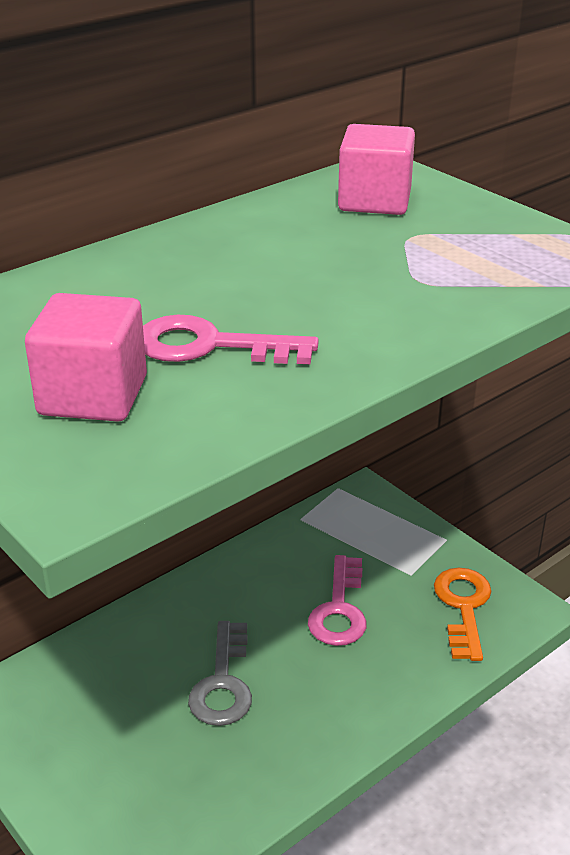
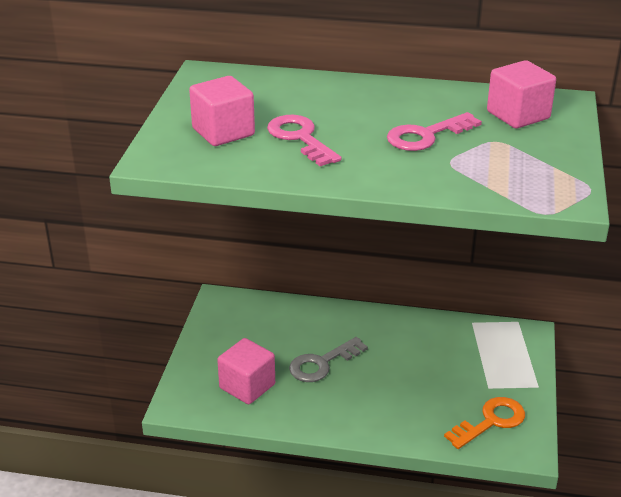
camera: 50 degrees right, 0 degrees up
pink key [308,555,367,646] -> pink key moved to [387,112,482,151]
none -> pink cube [217,338,275,404]

